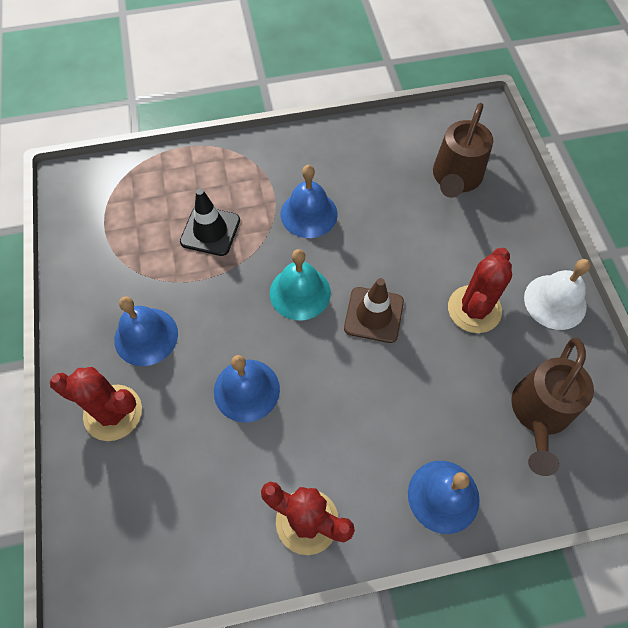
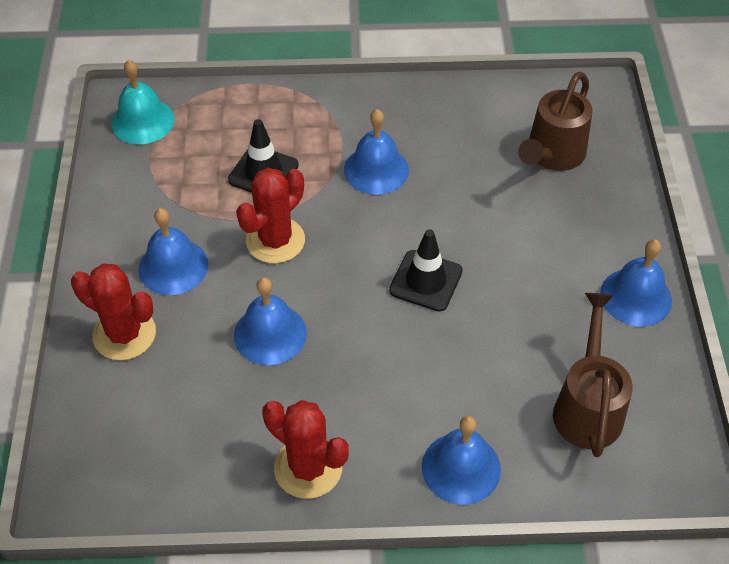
camera: 10 degrees right, 10 degrees down
turquoise bell [270,249,331,320] -> turquoise bell moved to [111,60,174,144]
brown traffic cone [344,278,404,343] -> black traffic cone [389,229,463,312]
red cactus [448,248,512,333] -> red cactus moved to [236,168,305,263]
brown watering can [511,338,594,476] -> brown watering can turned 150 degrees clockwise [553,293,633,457]
white bell [524,259,591,330] -> blue bell [600,239,672,326]

